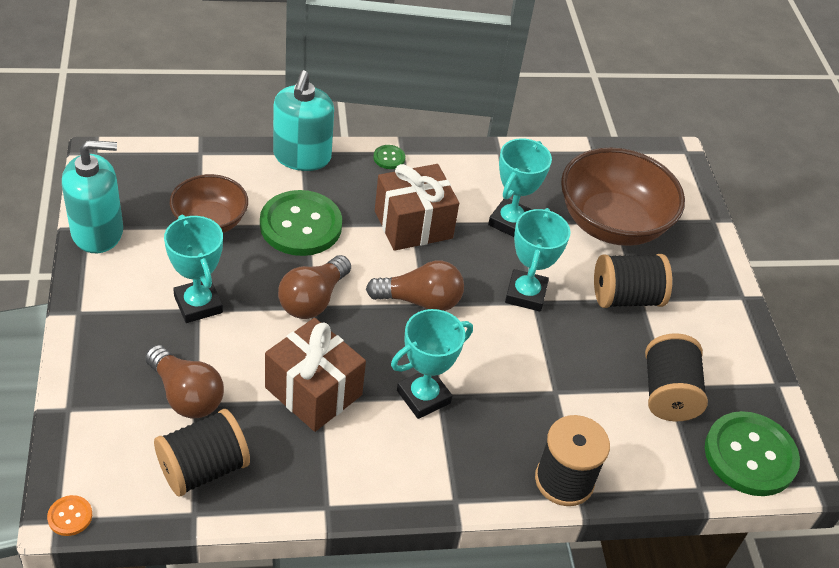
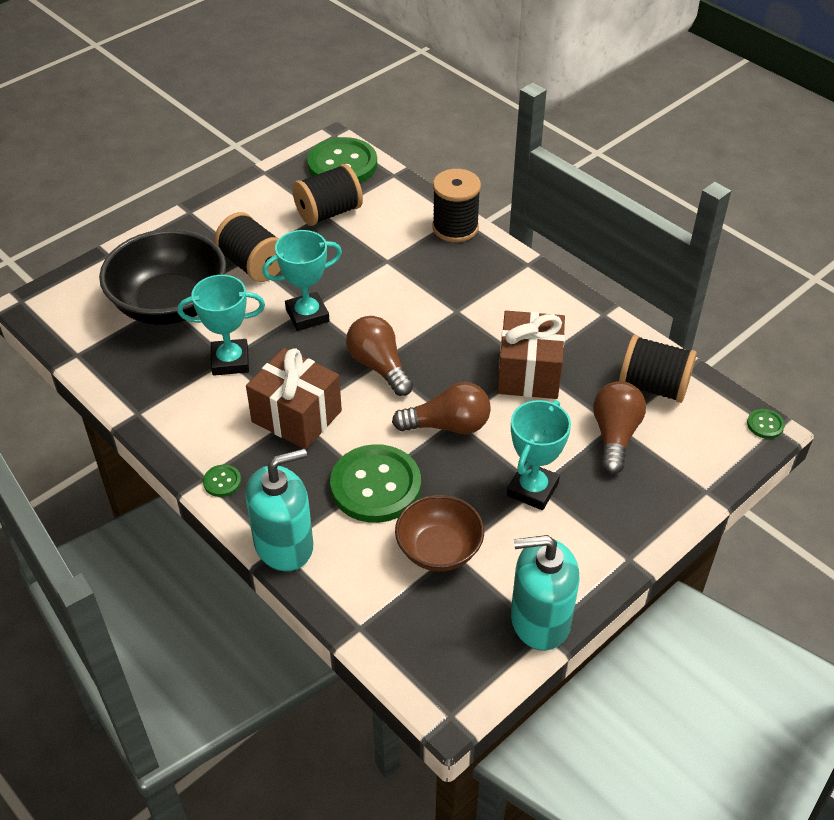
camera: 120 degrees left, 0 degrees up
orange button [47,495,92,536] -> green button [747,409,785,439]
turquoise soap dispenser [62,140,123,253] -> turquoise soap dispenser turned 45 degrees counterclockwise [511,535,580,651]
turquoise trophy [391,309,473,419] -> none
brown bowl [561,147,685,246] -> black bowl [99,229,226,325]

